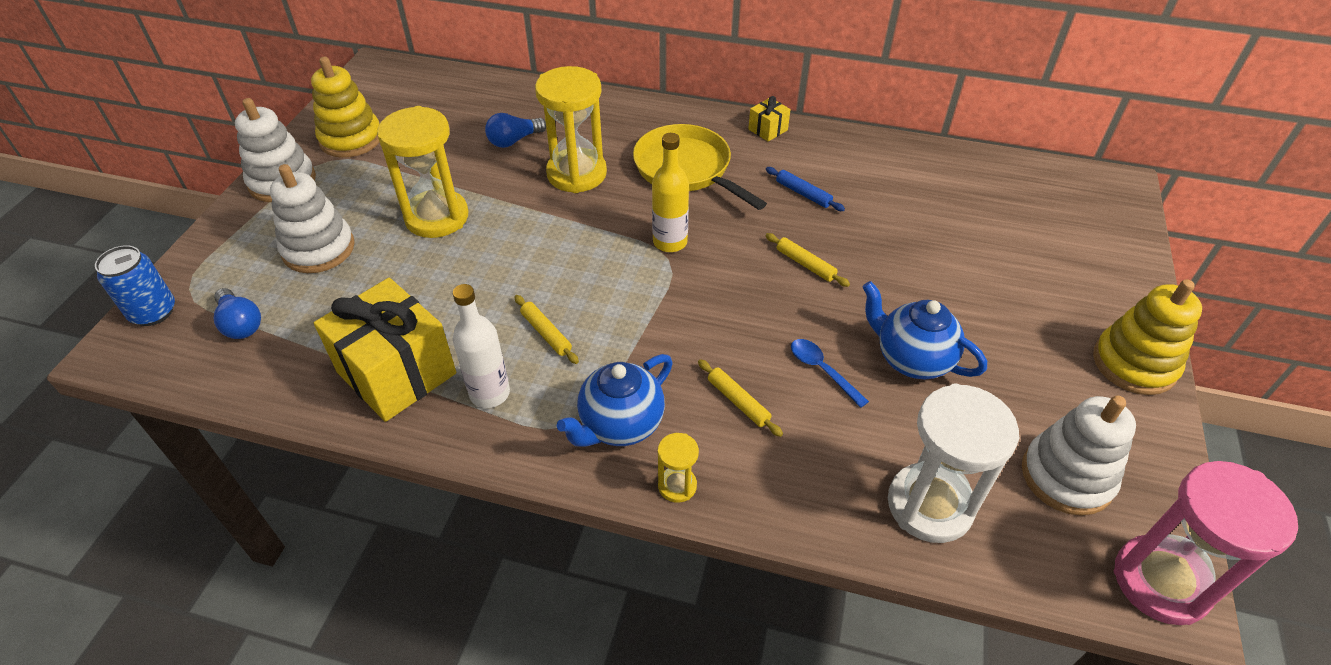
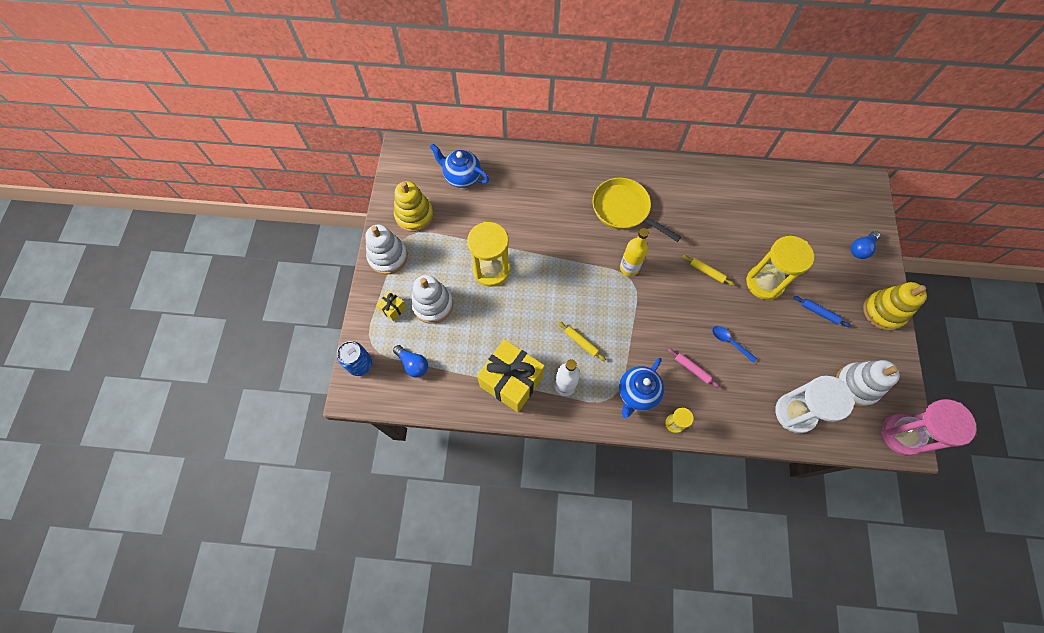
camera: 10 degrees left, 20 degrees up
blue light bulb [485,113,546,148] -> blue light bulb moved to [851,231,880,259]
yellow hourglass [535,66,607,193] -> yellow hourglass moved to [746,236,814,300]
yellow rolling pin [698,359,783,437] -> pink rolling pin [668,348,720,388]
yellow gift [748,96,791,142] -> yellow gift moved to [376,291,406,321]
blue rolling pin [766,167,845,211] -> blue rolling pin moved to [794,296,851,327]
blue teapot [862,281,987,379] -> blue teapot moved to [430,144,489,188]

